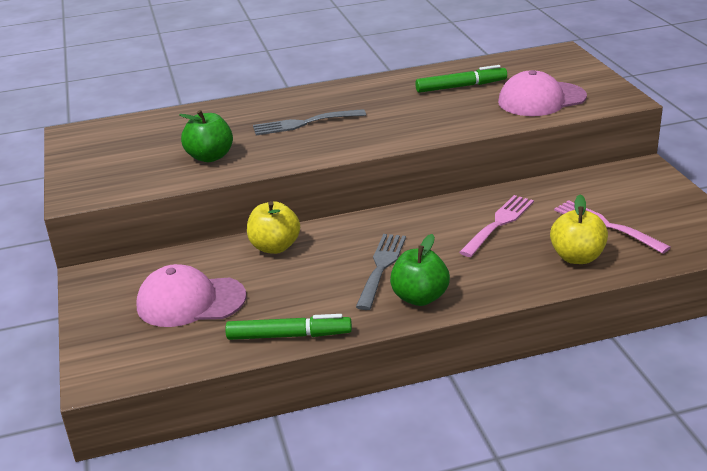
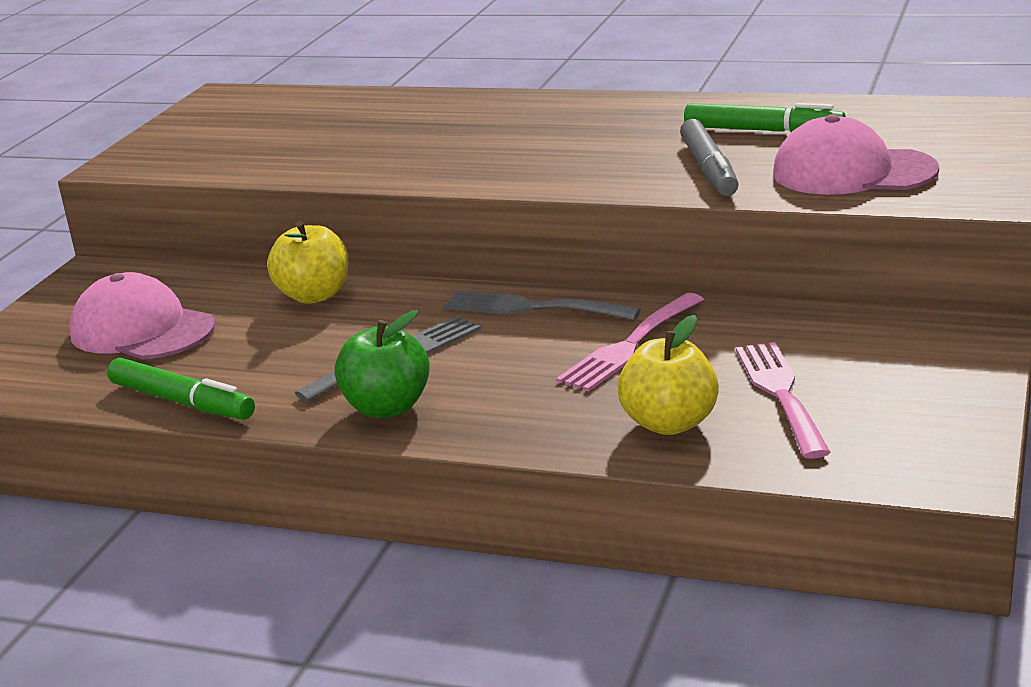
camera: 35 degrees right, 5 degrees down
green apple [179,110,233,162] -> none
grey fork [253,109,366,135] -> grey fork moved to [444,290,641,320]
pink fork [459,195,534,257] -> pink fork turned 150 degrees clockwise [556,293,704,392]
none -> grey marker [680,119,739,196]

